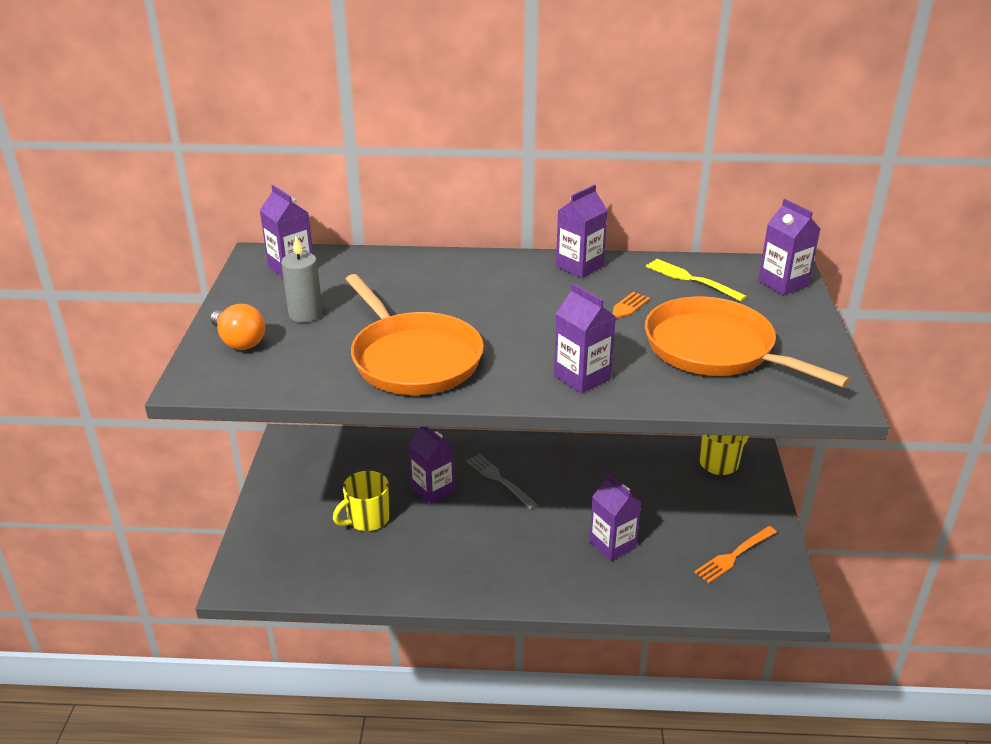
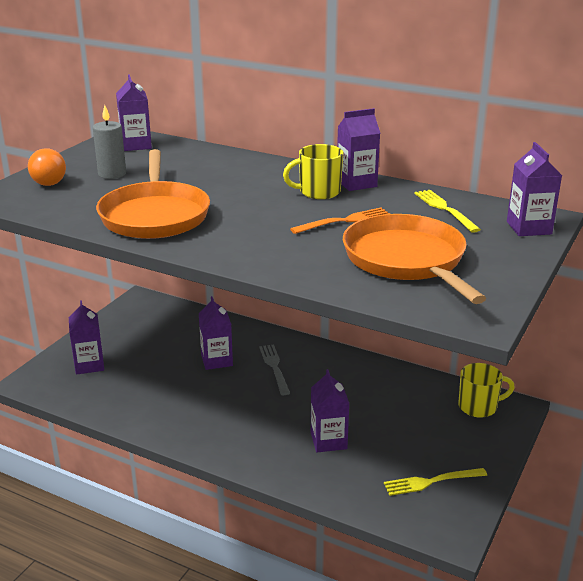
camera: 25 degrees right, 5 degrees down
yellow mug [333,471,390,531] -> yellow mug moved to [283,144,343,199]
purple carton [554,283,616,394] -> purple carton moved to [69,300,104,375]
orange fork [695,526,777,583] -> yellow fork [384,468,487,496]

